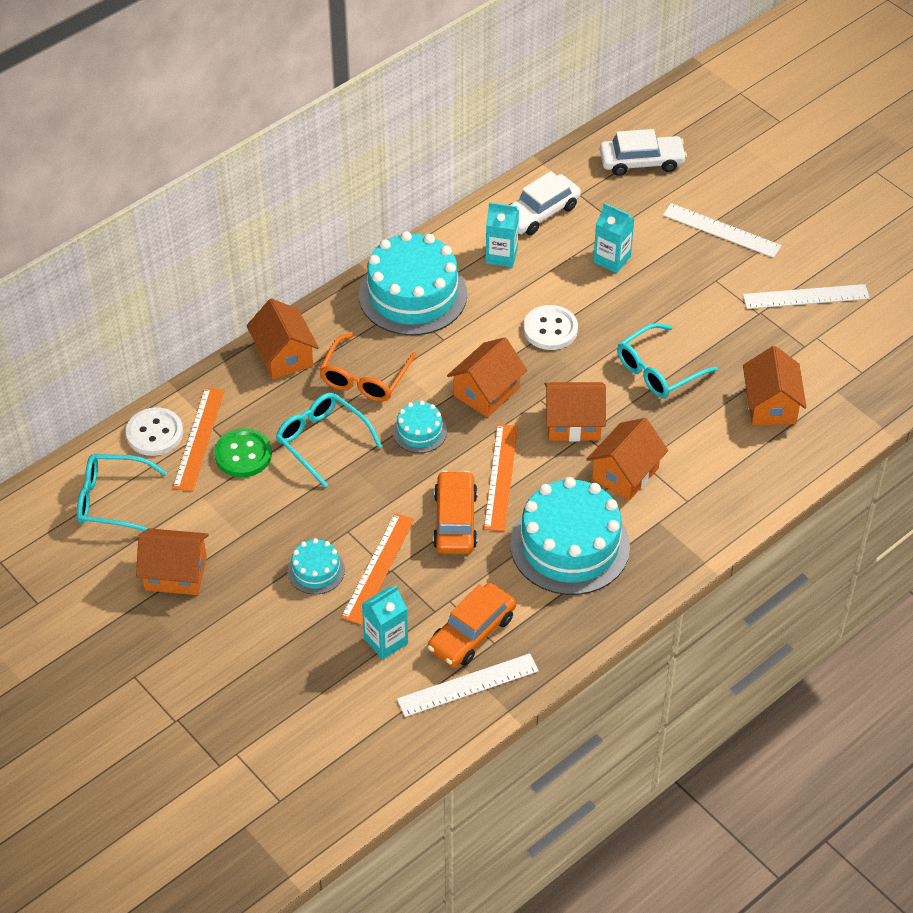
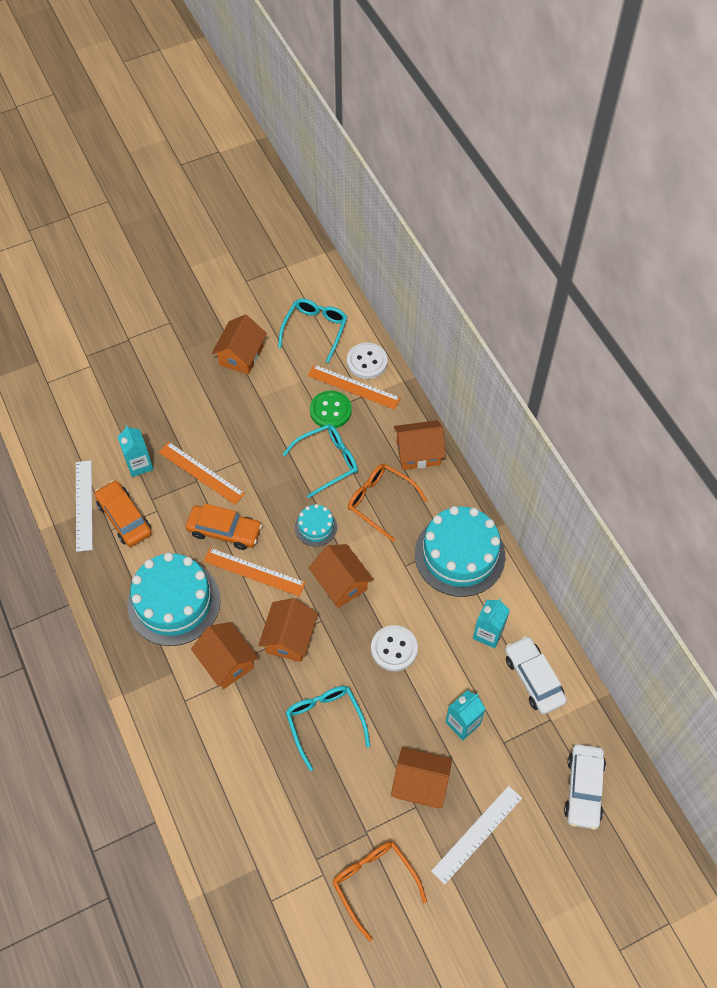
camera: 105 degrees right, 10 degrees up
turquoise cake [288,538,345,594] -> none
white ruler [743,284,870,309] -> orange glasses [332,841,427,941]
orange house [743,346,807,425] -> orange house moved to [391,747,452,808]

